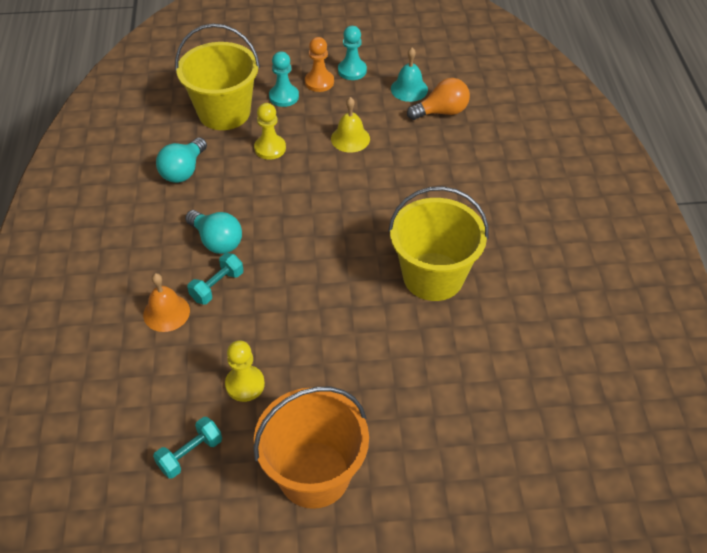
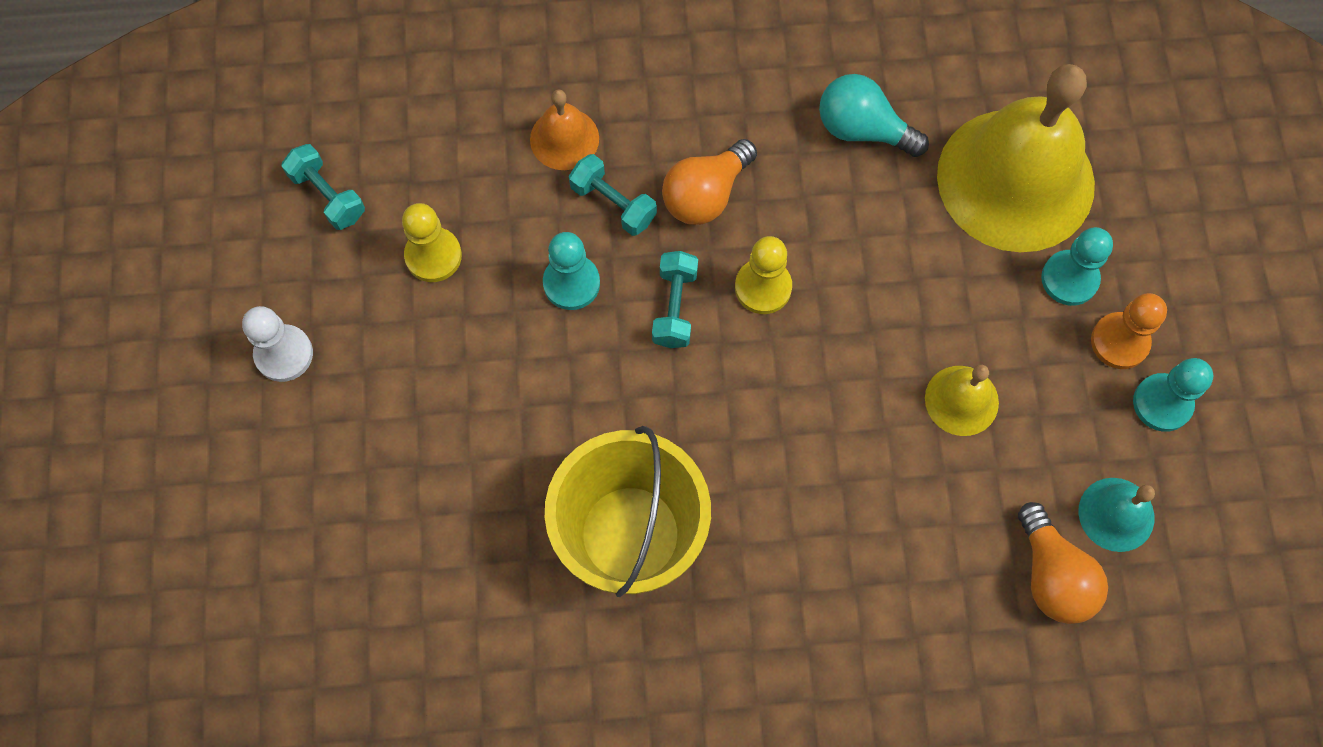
camera: 90 degrees right, 20 degrees up
yellow bucket [175,24,260,130] -> yellow bell [937,64,1095,252]
turquoise light bulb [185,210,242,254] -> orange light bulb [662,139,757,225]
yellow pawn [254,103,286,160] -> yellow pawn moved to [735,236,792,314]
orange bucket [254,387,369,509] -> white pawn [242,306,313,382]
none -> turquoise pawn [543,232,600,310]
none -> turquoise dumbbell [652,251,698,348]

